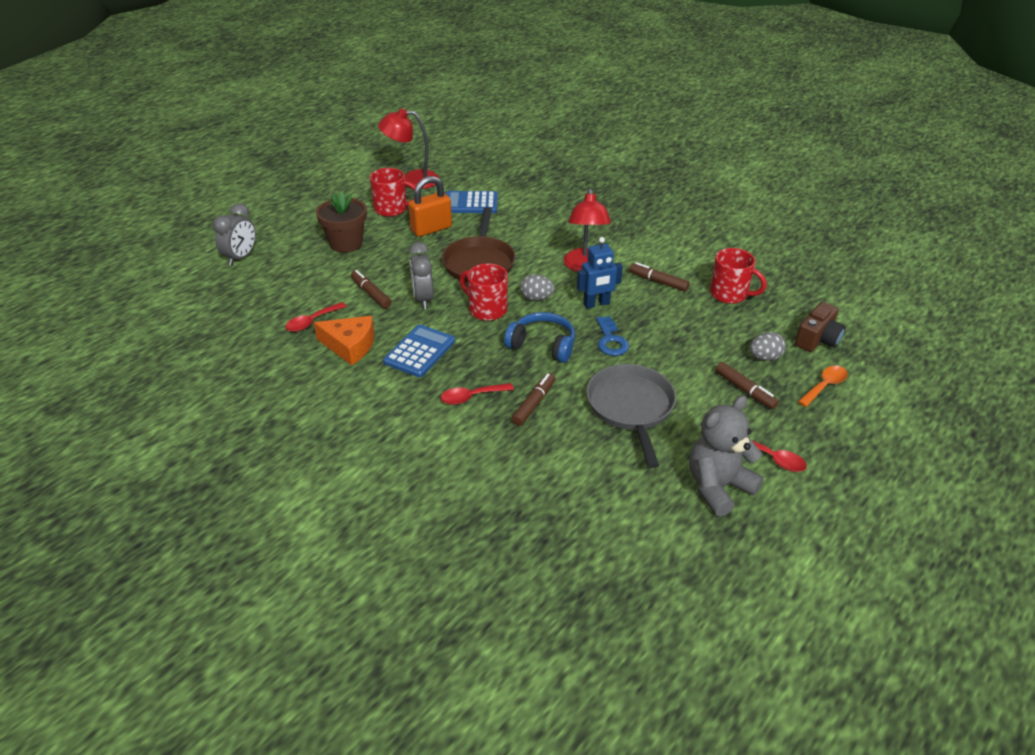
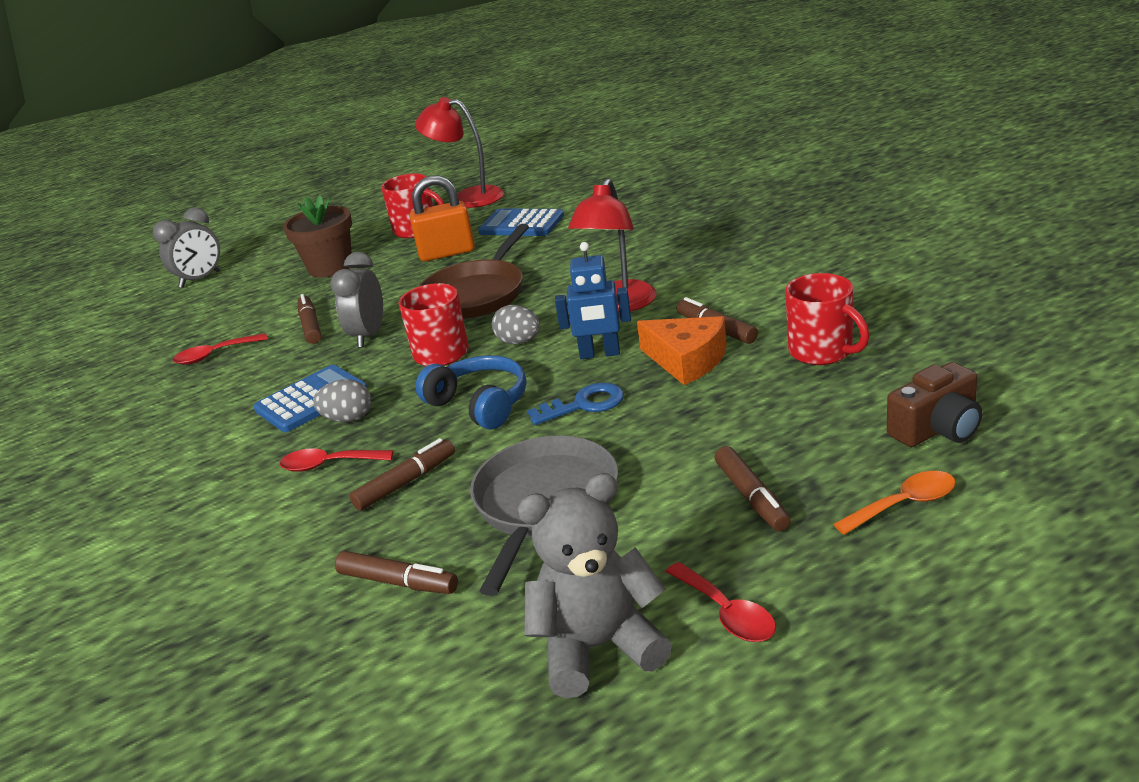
camera: 25 degrees right, 10 degrees down
orange cheese [314,316,374,365] -> orange cheese moved to [637,316,727,385]
blue key [596,316,629,356] -> blue key turned 120 degrees counterclockwise [528,383,624,425]
grey egg [750,332,786,361] -> grey egg moved to [313,379,371,422]
none -> brown marker [335,551,458,594]

